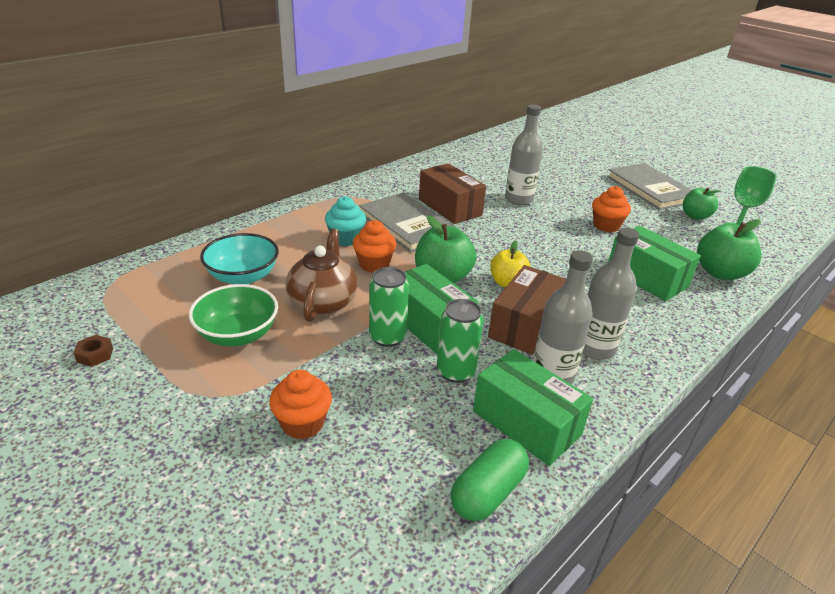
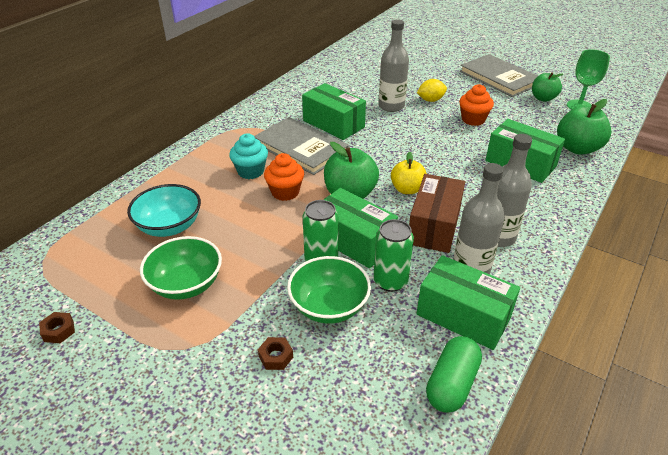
camera: 10 degrees left, 5 degrees up
orange cupcake [269,370,332,440] -> brown nut [258,337,293,370]
brown teapot [286,229,358,322] -> none
brown box [419,163,486,224] -> green box [302,83,366,140]
none -> green bowl [287,256,371,324]
none -> yellow lemon [417,79,447,102]

